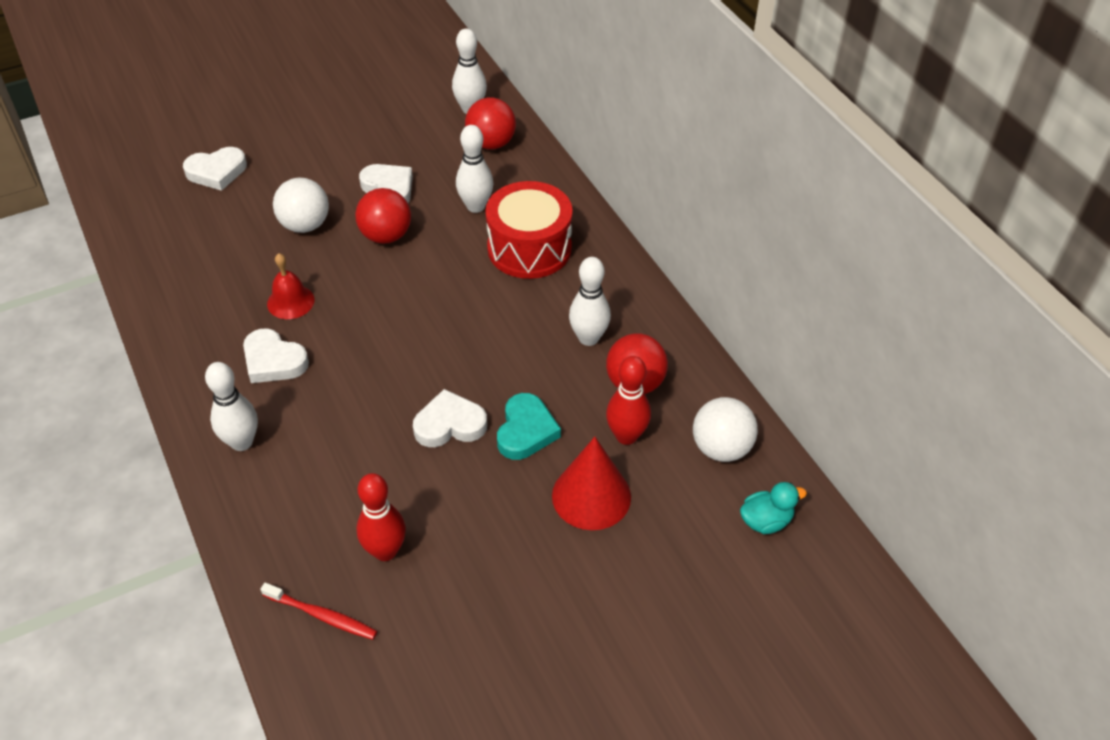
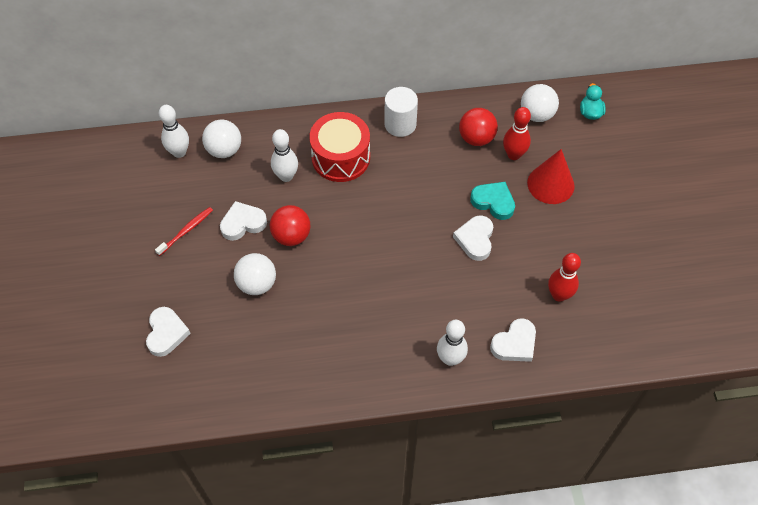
camera: 70 degrees left, 10 degrees up
white heart [243,328,309,383] -> white heart moved to [490,318,536,362]
red toothbrush [260,583,377,640] -> red toothbrush moved to [155,207,213,256]
red bell [267,253,315,319] -> none
red ball [465,97,516,149] -> white ball [202,120,241,158]
white bowling pin [569,257,611,346] -> none
none -> white cylinder [384,87,418,137]

